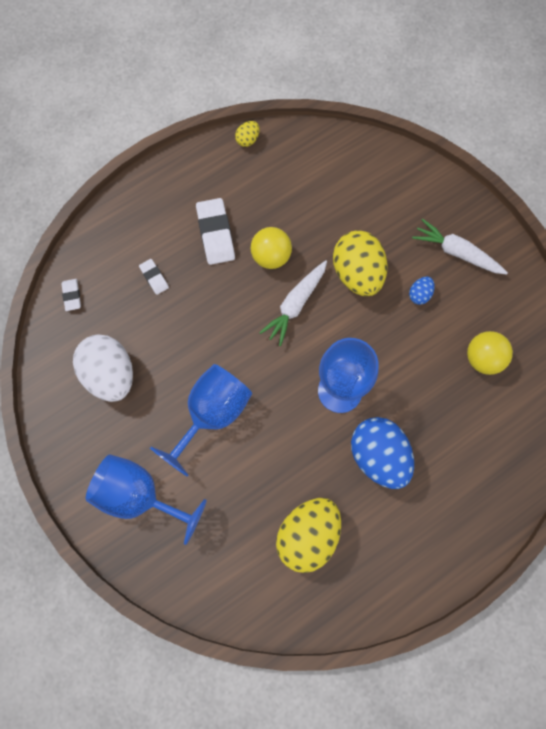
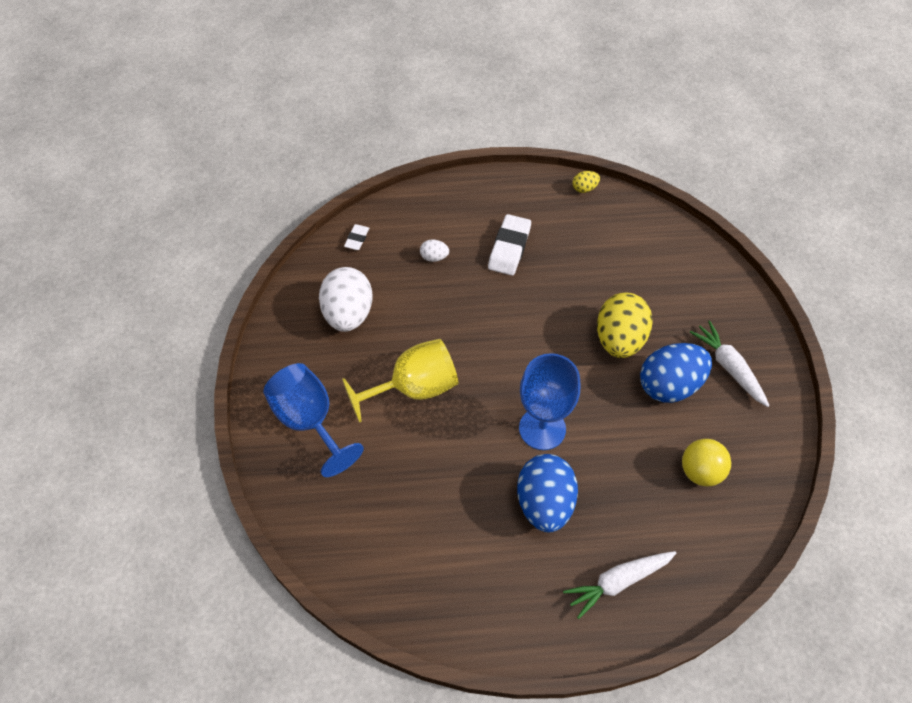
camera: 30 degrees right, 15 degrees down
white eraser [139,259,169,295] -> white egg [420,239,449,262]
blue goblet [150,364,252,477] -> yellow goblet [342,339,458,423]
yellow ball [250,227,292,269] -> none
white carrot [259,260,327,346] -> white carrot moved to [563,551,676,619]
yellow egg [276,498,341,573] -> none
blue egg [409,277,435,305] -> blue egg [640,343,712,403], size x2.28

